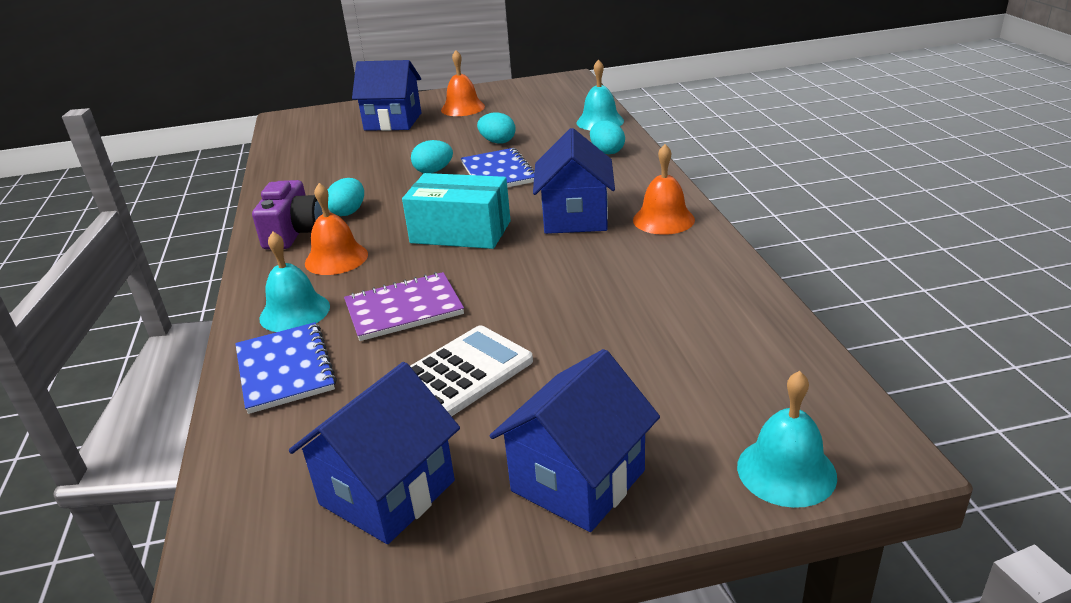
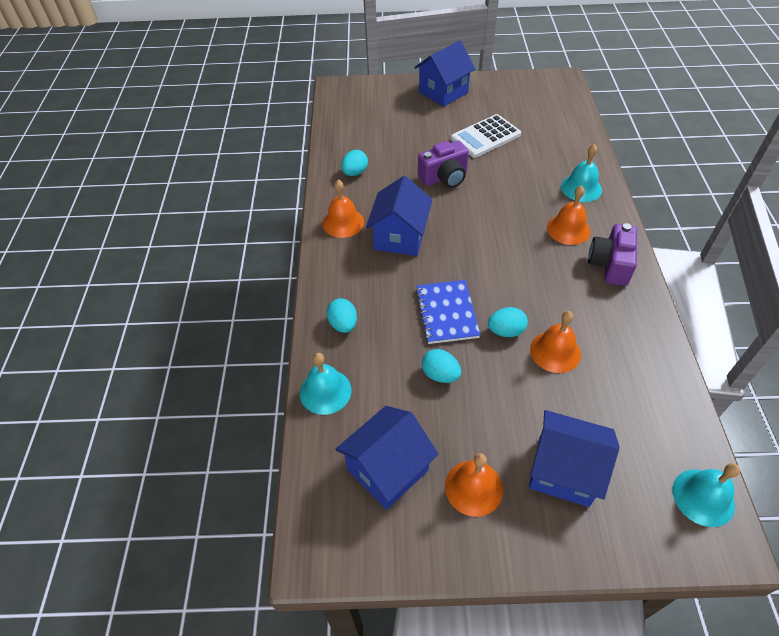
camera: 170 degrees left, 20 degrees up
blue notebook [235,322,337,414] -> none
blue house [289,362,460,544] -> blue house moved to [336,406,439,510]
turquoise egg [328,178,364,216] -> turquoise egg moved to [341,150,368,176]
purple notebook [344,272,464,341] -> none
turquoise box [402,173,511,249] -> none
turquoise bell [737,371,837,508] -> turquoise bell moved to [672,463,740,527]
none -> purple camera [418,141,469,188]
none -> orange bell [530,311,581,373]

